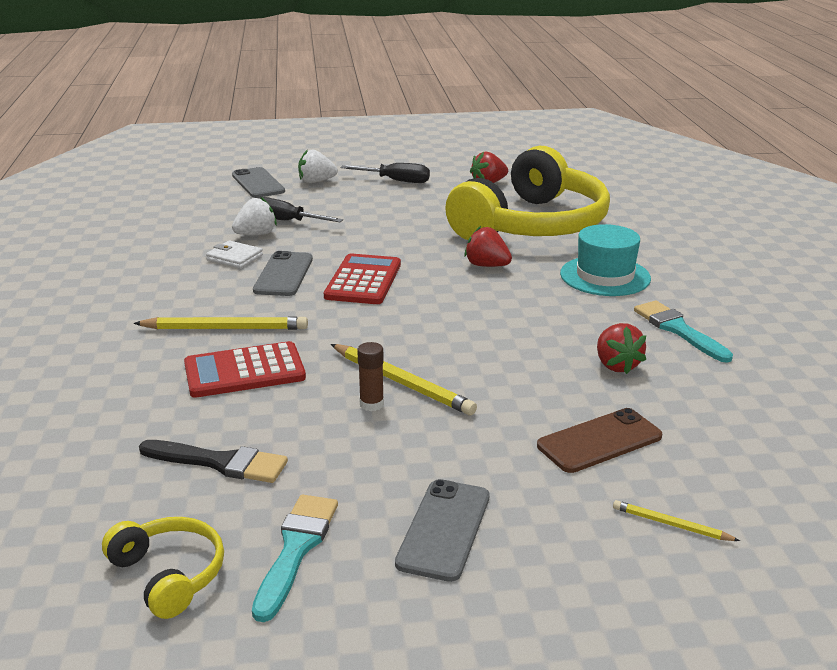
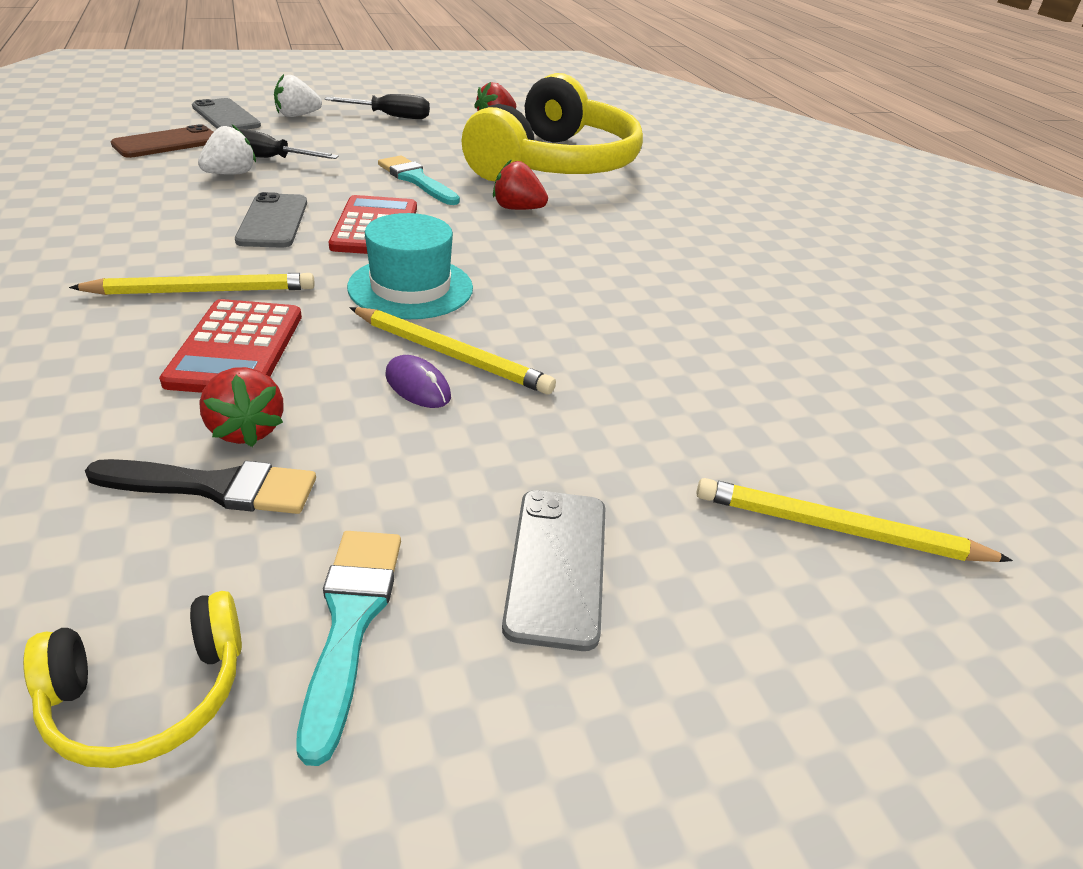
camera: 15 degrees left, 10 degrees up
yellow headphones [102,517,224,619] -> yellow headphones turned 120 degrees clockwise [23,591,242,768]
red calculator [184,341,306,398] -> red calculator turned 60 degrees counterclockwise [159,299,302,393]
white wallet [206,240,263,268] -> none
brown glue stick [357,342,384,411] -> purple mouse [386,355,451,408]
brown phone [537,408,662,473] -> brown phone moved to [110,124,213,158]
turquoise hat [560,224,651,296] -> turquoise hat moved to [347,213,473,319]
red strawberry [597,323,646,374] -> red strawberry moved to [199,367,284,447]
yellow pencil [613,500,740,541] -> yellow pencil [696,478,1013,562], size x1.88
turquoise brush [634,301,733,363] -> turquoise brush moved to [378,156,460,205]

